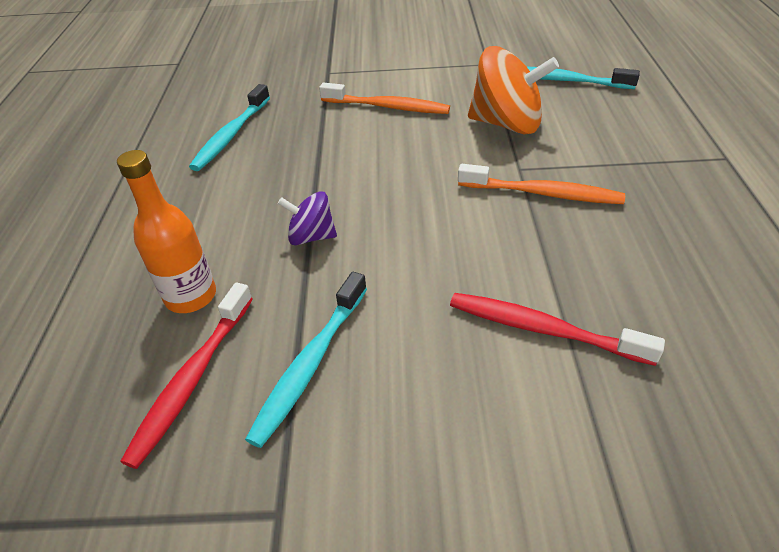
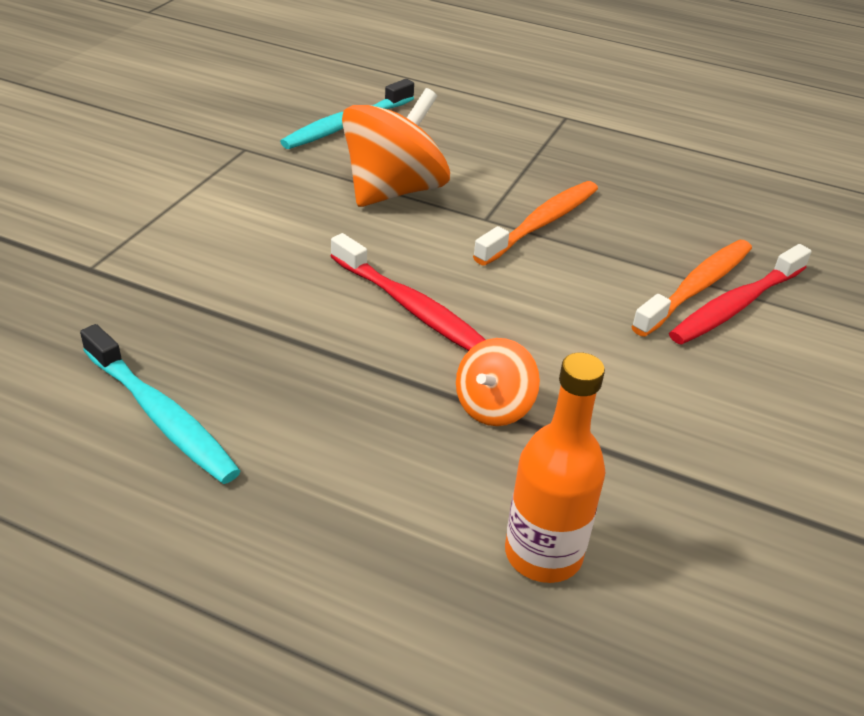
camera: 70 degrees left, 5 degrees down
red toothbrush [120,282,253,469] -> red toothbrush moved to [331,233,486,351]
turquoise toothbrush [245,272,367,448] -> none
purple spinning top [278,191,337,246] -> orange spinning top [456,338,540,426]
orange toothbrush [319,83,450,114] -> orange toothbrush moved to [631,240,752,337]

